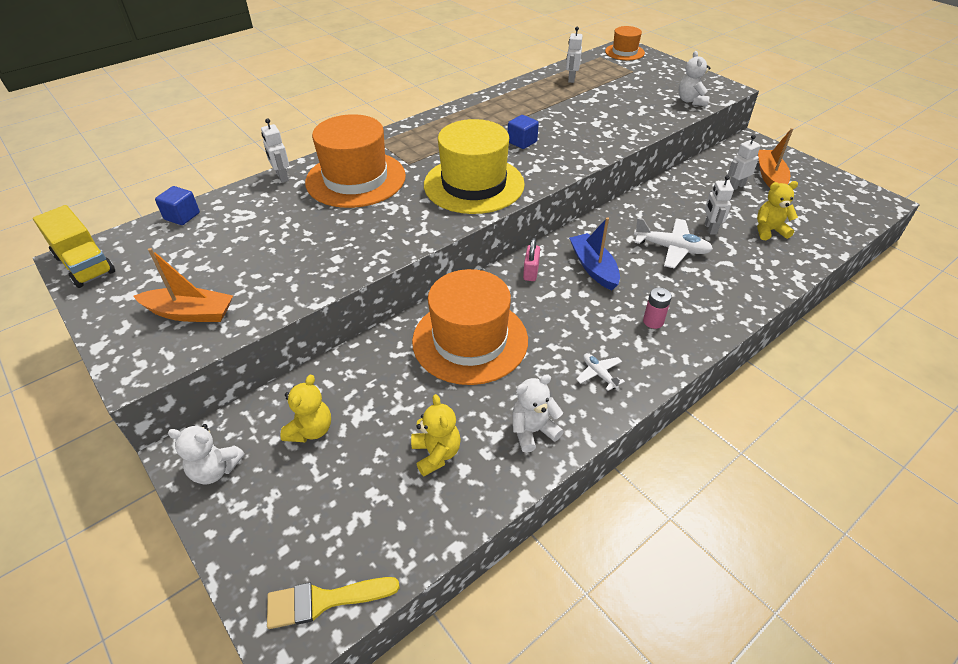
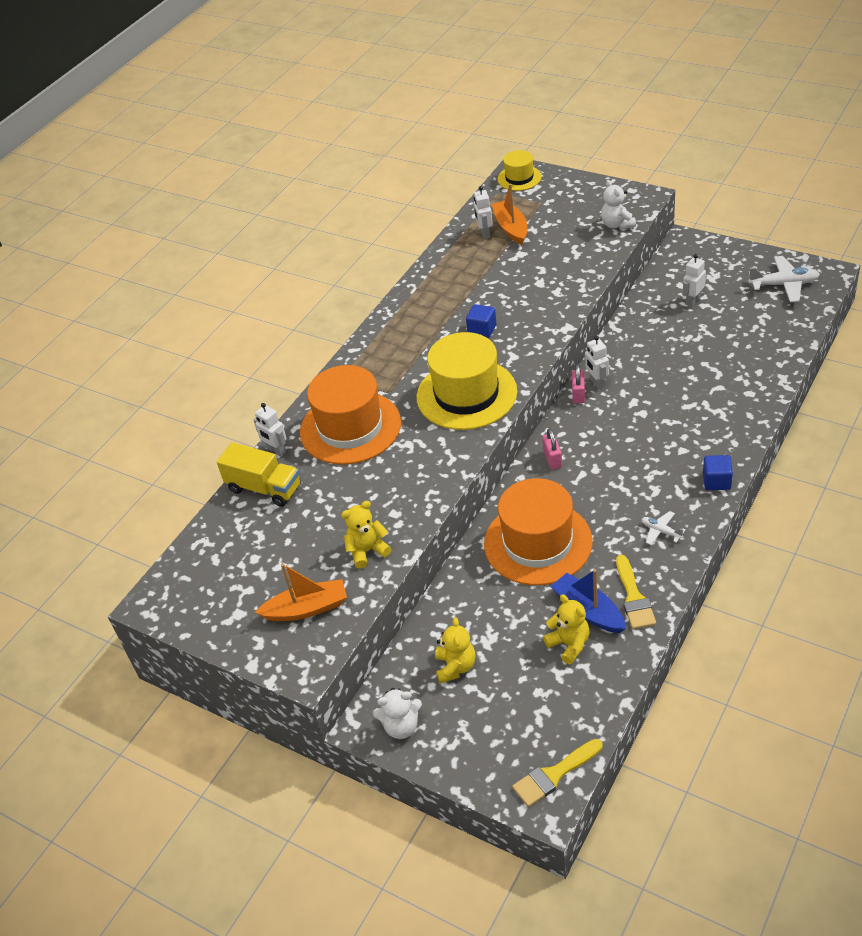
camera: 15 degrees left, 0 degrees up
yellow truck [33,205,115,288] -> yellow truck moved to [217,442,301,507]
blue cube [155,186,200,225] -> blue cube moved to [703,455,733,490]
white teddy bear [512,374,564,453] -> yellow brush [616,555,656,629]
blue boat [569,217,620,291] -> blue boat moved to [551,569,626,633]
orange hat [605,26,645,60] -> yellow hat [498,150,542,191]
white plane [634,218,713,269] -> white plane moved to [748,256,820,302]
pink battery [643,287,672,329] -> none
white robot [705,175,734,235] -> white robot moved to [585,336,609,389]
yellow teddy bear [757,181,798,240] -> yellow teddy bear moved to [341,501,392,569]
orange boat [758,128,793,188] -> orange boat moved to [492,184,527,245]
none -> pink padlock [572,364,585,404]

